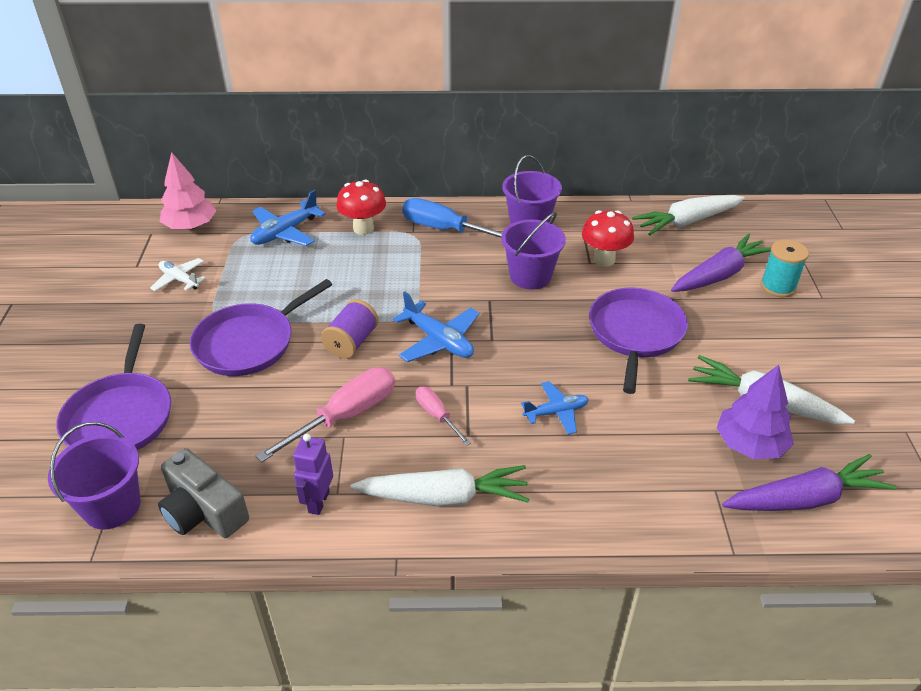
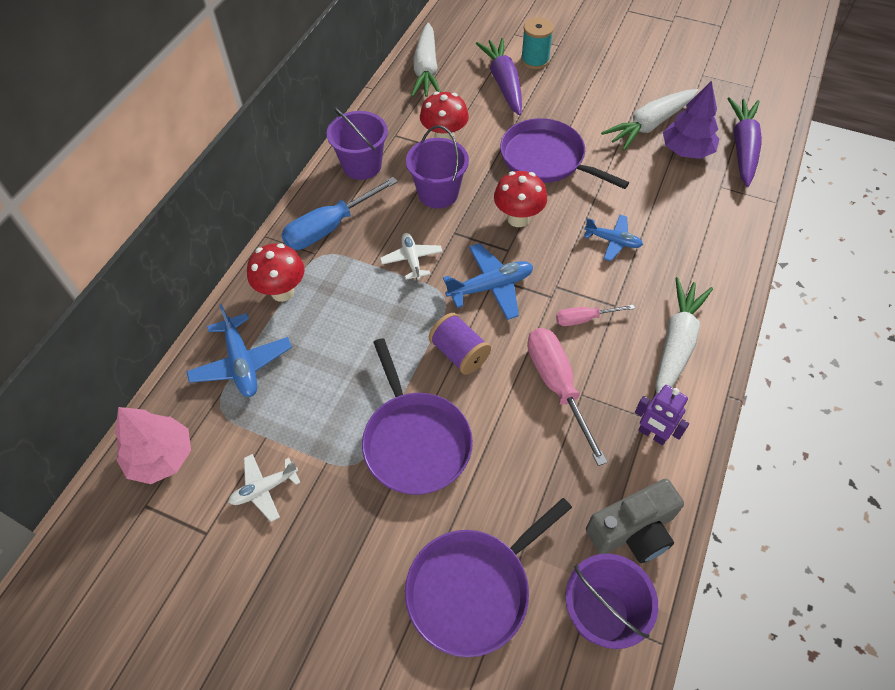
camera: 65 degrees left, 15 degrees up
purple pan [56,324,171,450] -> purple pan turned 120 degrees clockwise [405,498,572,657]
blue plane [521,381,589,435] -> blue plane turned 105 degrees clockwise [584,215,643,261]
none -> white plane [380,233,443,280]
none -> red mushroom [494,171,547,227]

